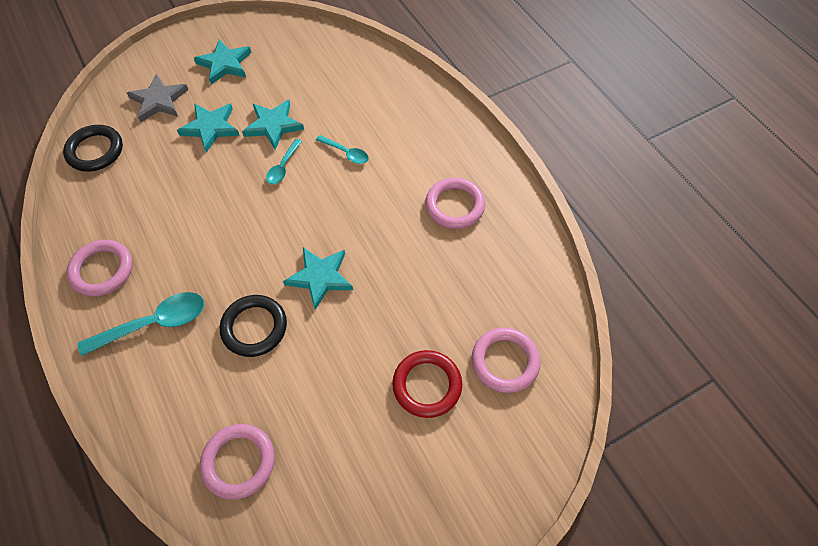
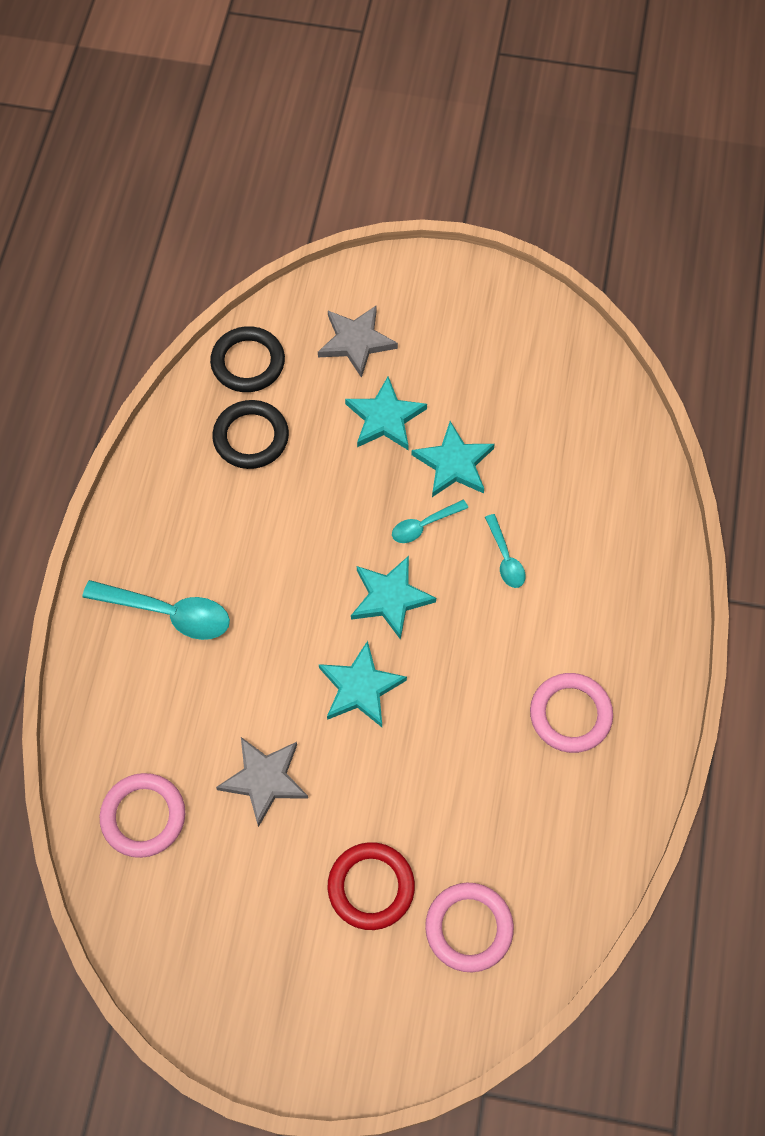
camera: 40 degrees right, 5 degrees up
pink ring [66,240,133,297] -> none
turquoise star [194,39,252,85] -> turquoise star moved to [351,556,436,640]
black ring [220,295,287,357] -> black ring moved to [212,400,289,469]
none -> grey star [216,737,308,827]

